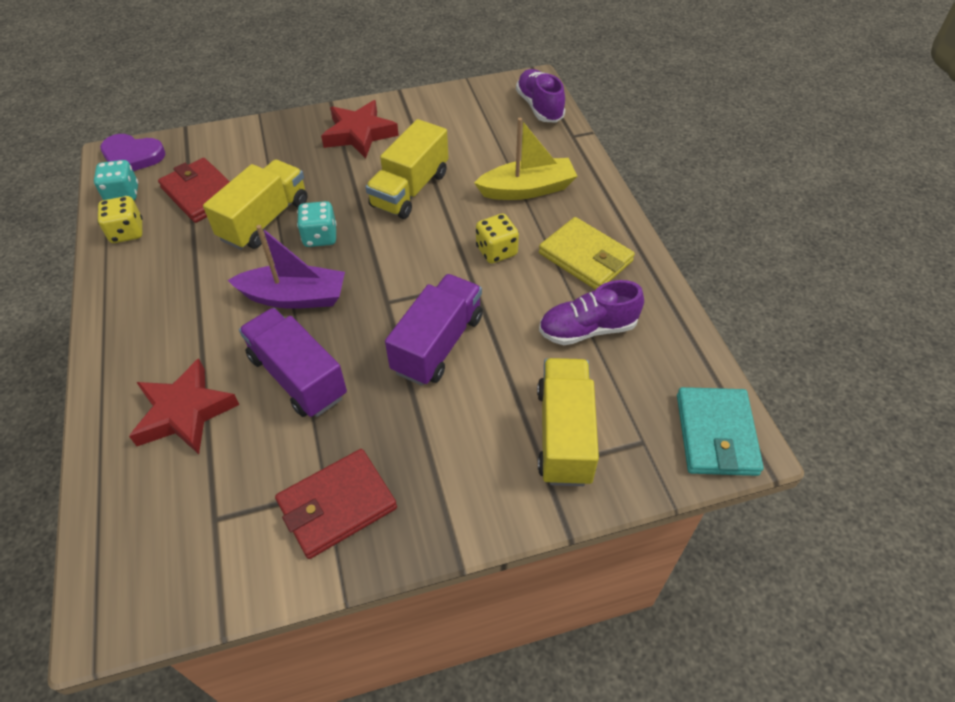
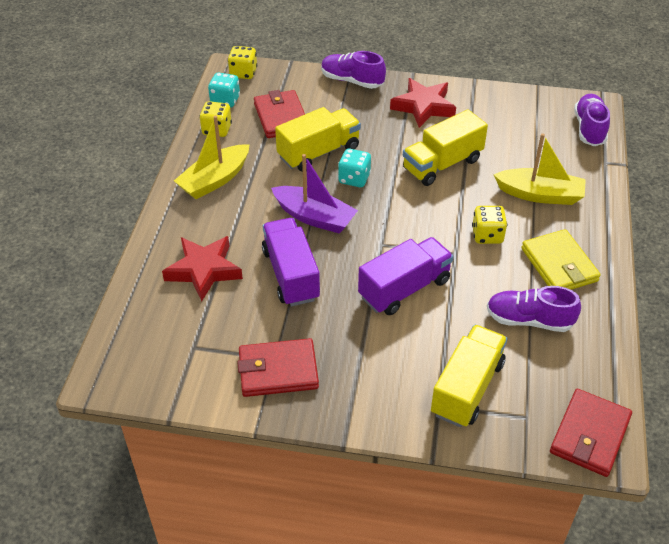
camera: 25 degrees right, 5 degrees down
purple heart [100,134,165,171] -> yellow dice [228,46,257,79]
turquoise wallet [677,387,764,476] -> red wallet [550,389,632,477]
none -> yellow boat [174,116,250,199]
none -> purple shoe [321,51,386,89]

